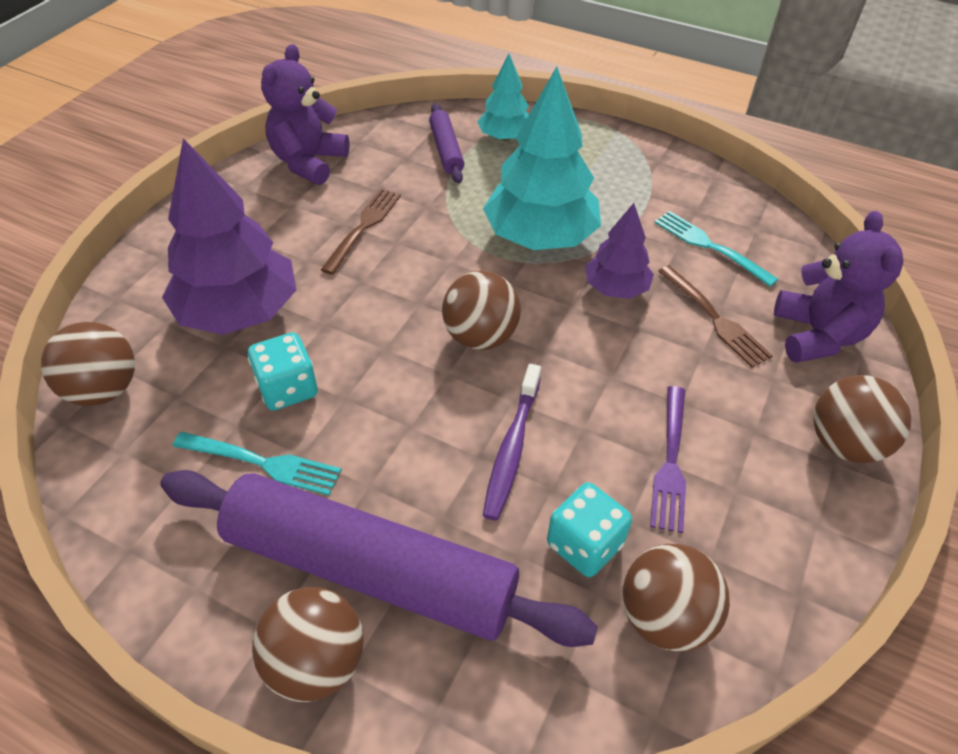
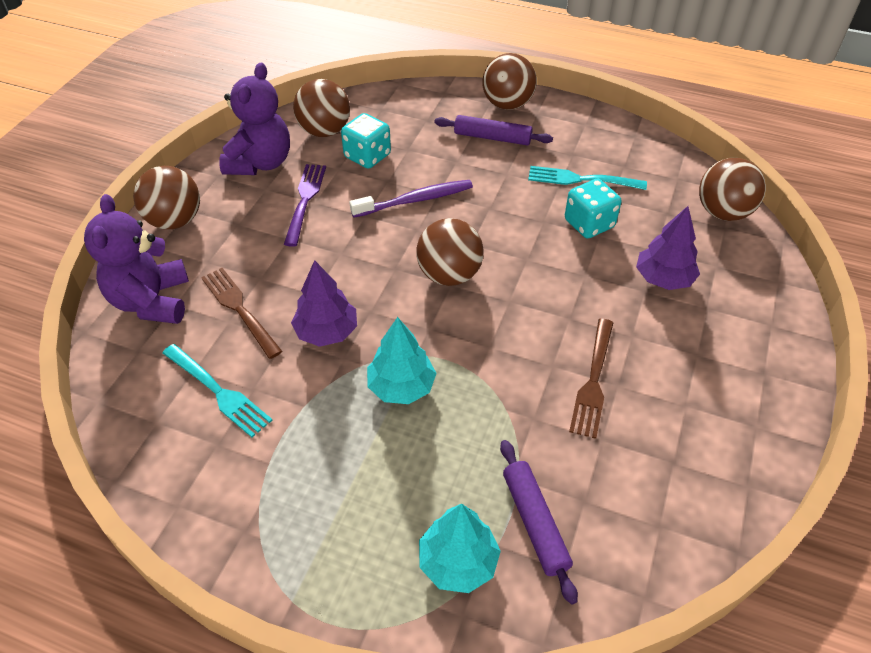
camera: 175 degrees right, 0 degrees up
purple rolling pin [160,470,598,647] -> purple rolling pin [434,115,553,146], size x0.45
purple tree [162,138,296,335] -> purple tree [636,206,700,290], size x0.55
purple teddy bear [261,44,350,185] -> purple teddy bear moved to [219,63,290,175]
turquoise tree [483,67,601,250] -> turquoise tree [367,317,437,404], size x0.55
purple toothbrush [483,364,541,520] -> purple toothbrush turned 60 degrees clockwise [349,180,473,217]

